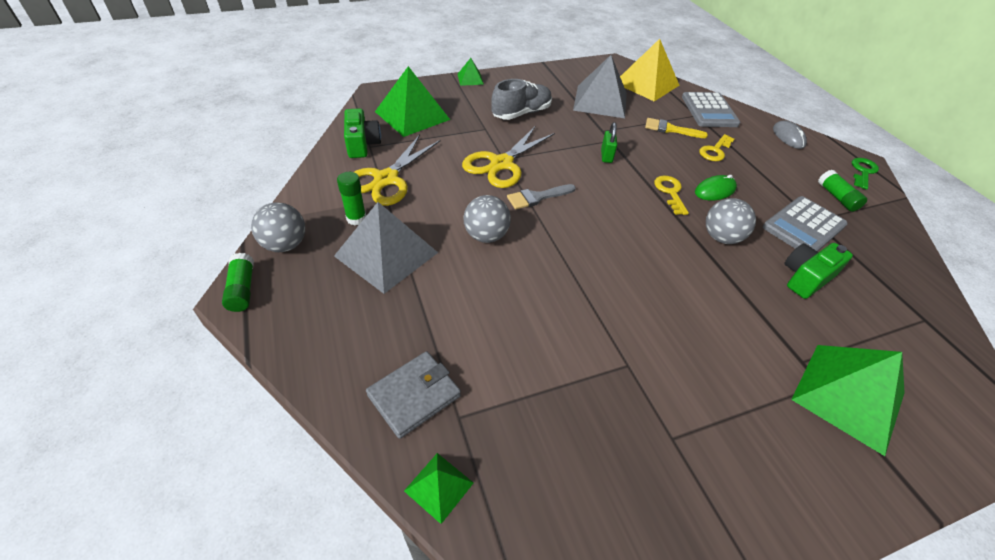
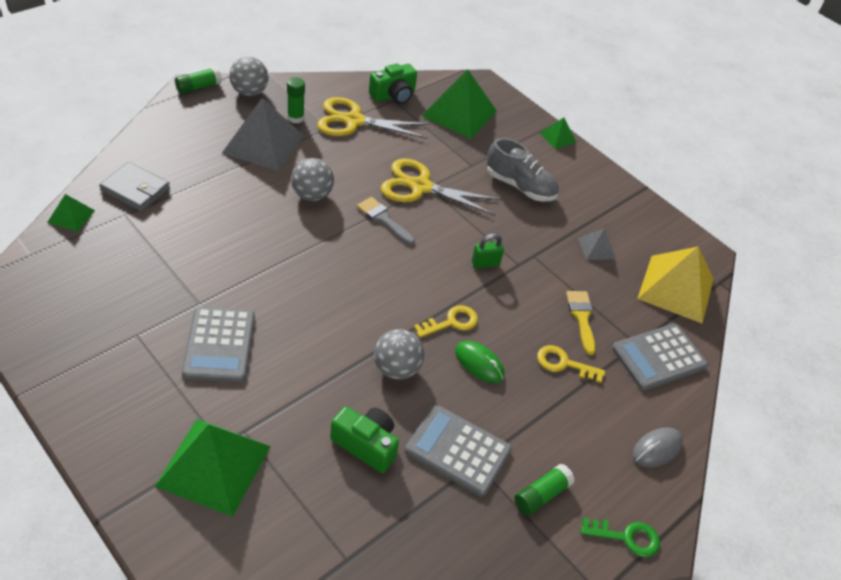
camera: 65 degrees right, 0 degrees up
grey pyramid [573,55,627,118] -> grey pyramid [578,228,616,260], size x0.48
none -> grey calculator [182,307,255,382]

